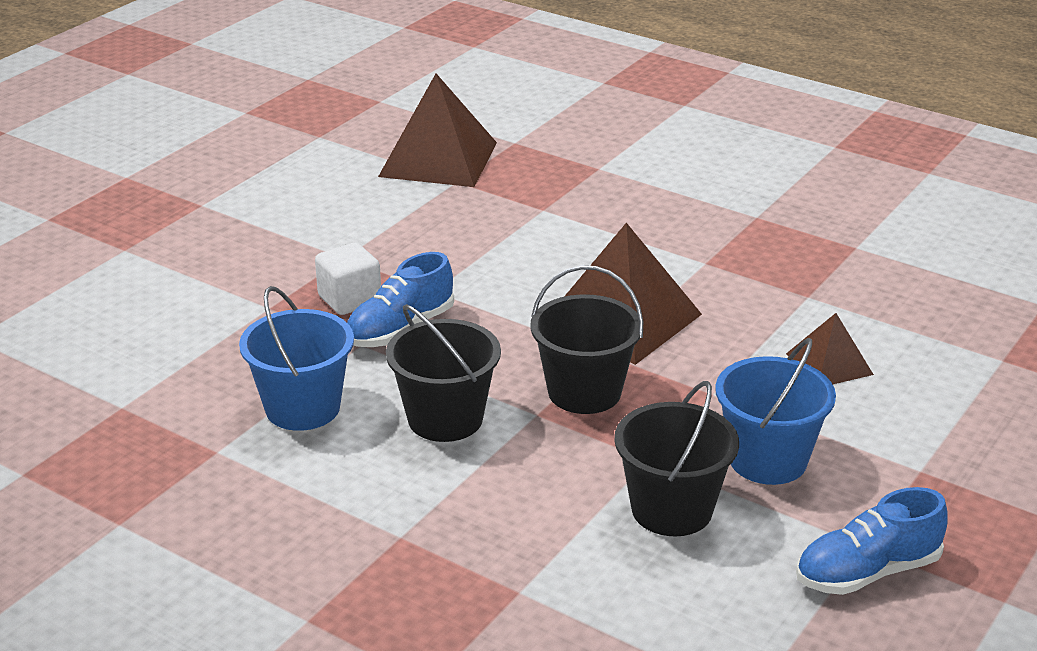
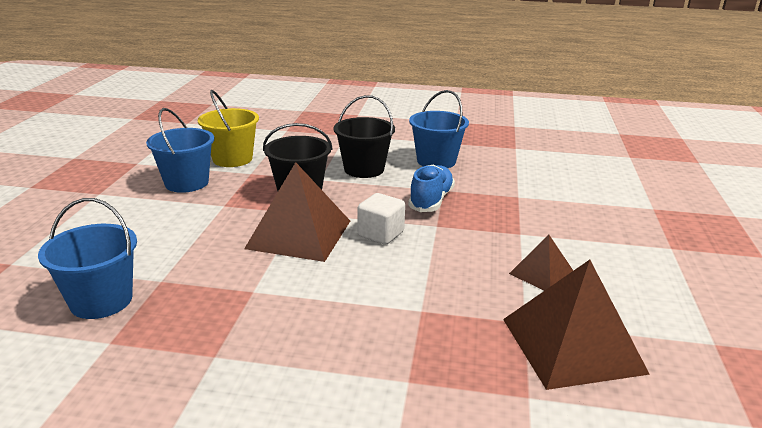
camera: 155 degrees right, 5 degrees down
white cube [315,243,381,315] -> white cube moved to [357,193,405,245]
black bucket [614,381,739,536] -> yellow bucket [198,90,259,167]
brown pyramid [786,313,874,384] -> brown pyramid moved to [509,235,573,291]
blue shoe [796,487,948,595] -> none
none -> blue bucket [38,198,137,319]

